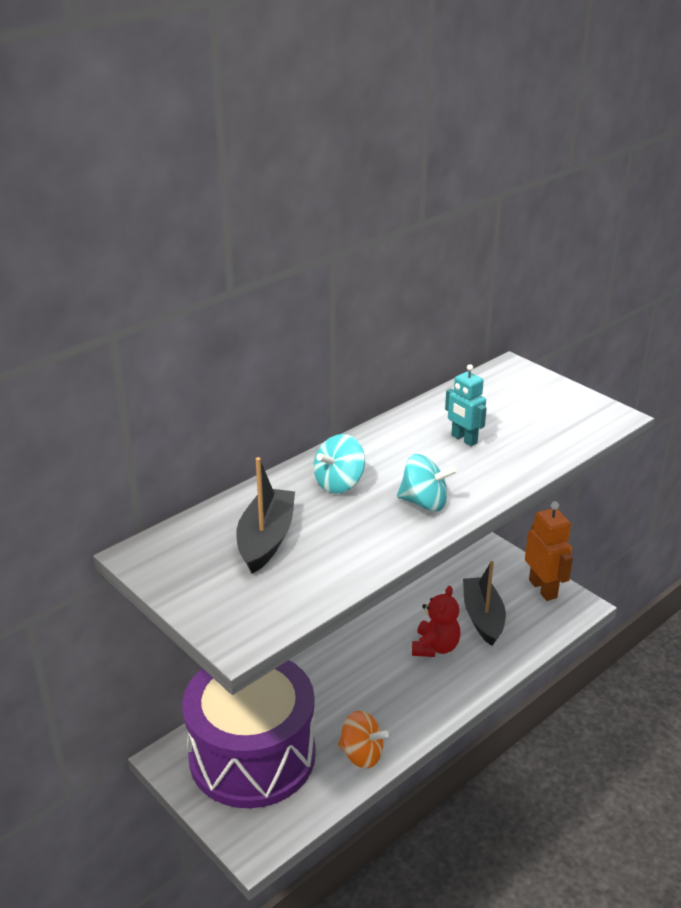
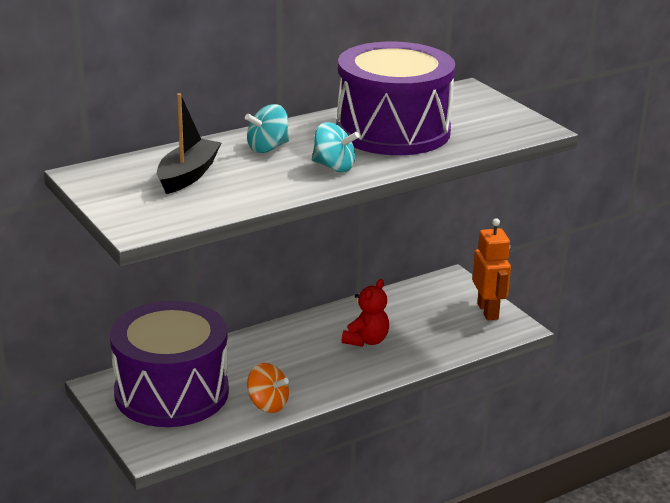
camera: 10 degrees right, 5 degrees down
turquoise robot [445,364,487,446] -> purple drum [337,42,455,155]
black boat [463,561,506,646] -> none

